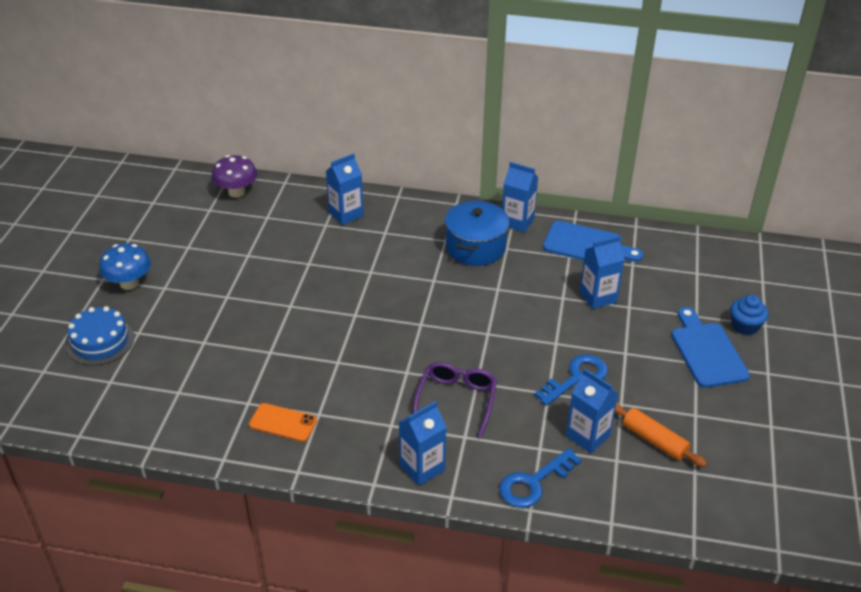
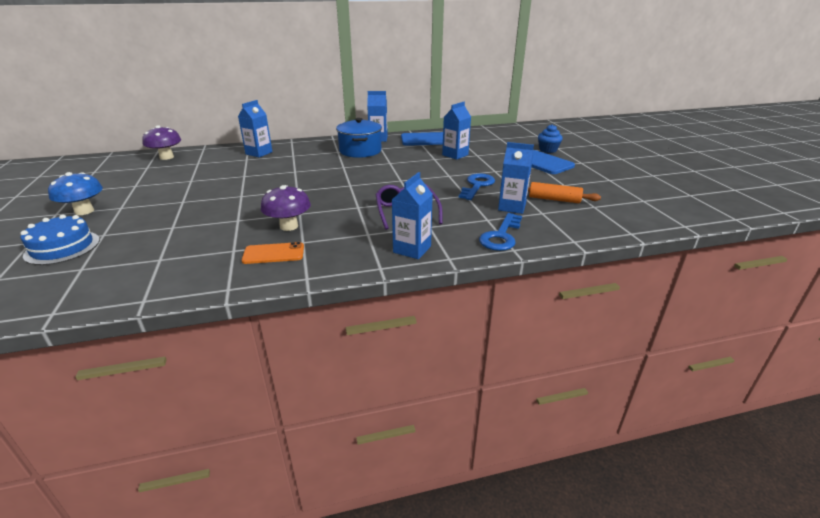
camera: 25 degrees left, 10 degrees down
none -> purple mushroom [261,185,311,231]

